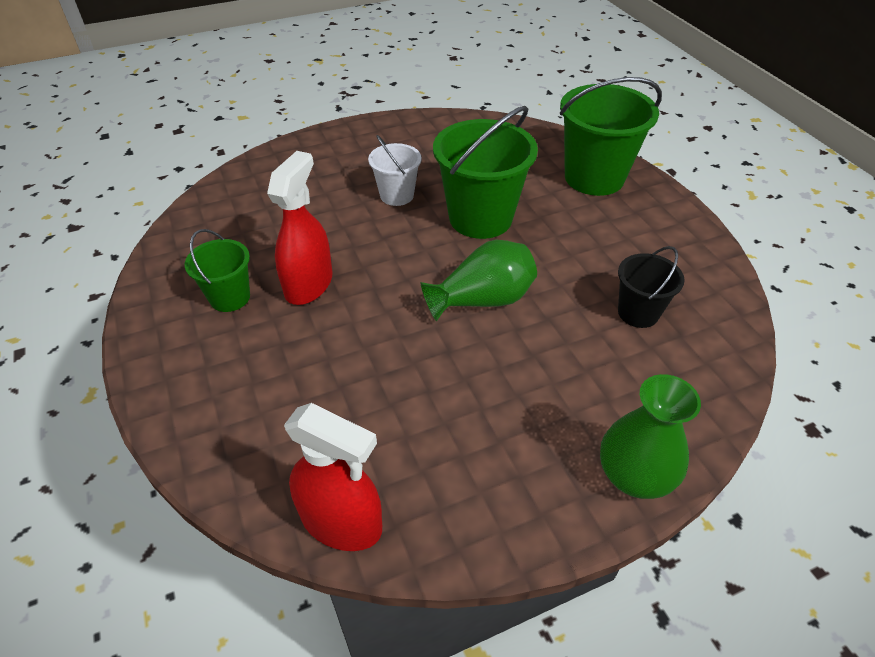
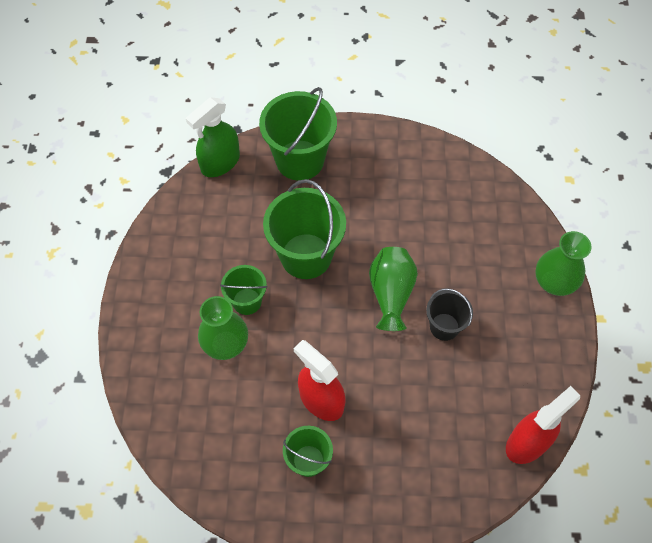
camera: 65 degrees left, 15 degrees up
white bucket [368,135,422,206] -> green bucket [220,265,268,315]
black bucket [618,246,685,328] -> black bucket moved to [426,289,473,341]
none -> green spray bottle [186,97,240,177]
none -> green vase [198,296,248,360]

